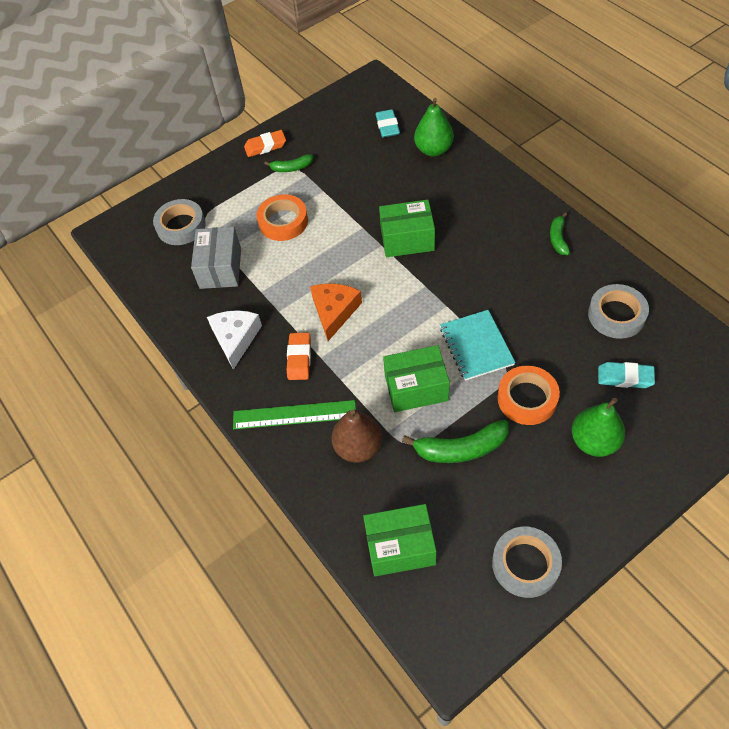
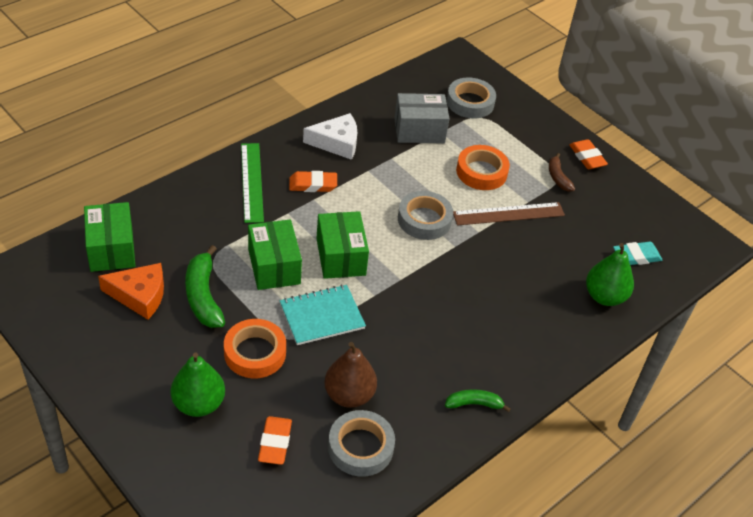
camera: 75 degrees right, 10 degrees down
green banana [264,154,313,172] -> brown banana [549,153,575,192]
orange cheese [310,283,362,341] -> orange cheese moved to [98,263,164,320]
brown pear [332,409,382,463] -> brown pear moved to [324,342,377,408]
green box [379,200,435,257] -> green box moved to [316,211,369,279]
grey tape [492,527,562,598] -> grey tape moved to [398,191,453,240]
turquoise eraser [598,362,655,388] -> orange eraser [258,416,292,465]
none -> brown ruler [453,202,565,226]

